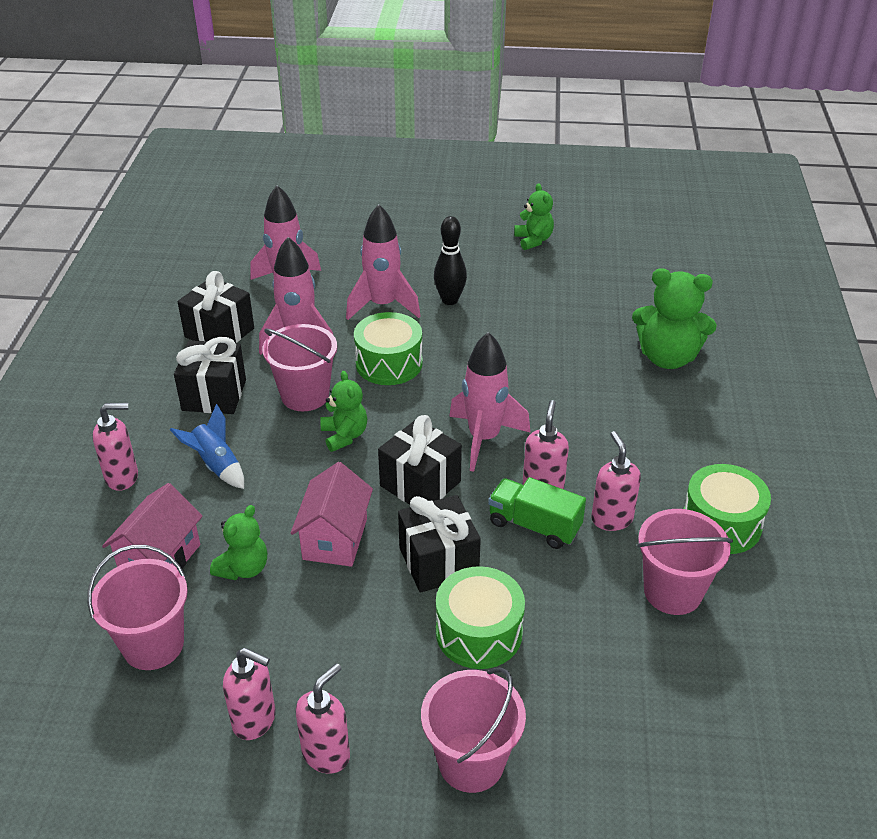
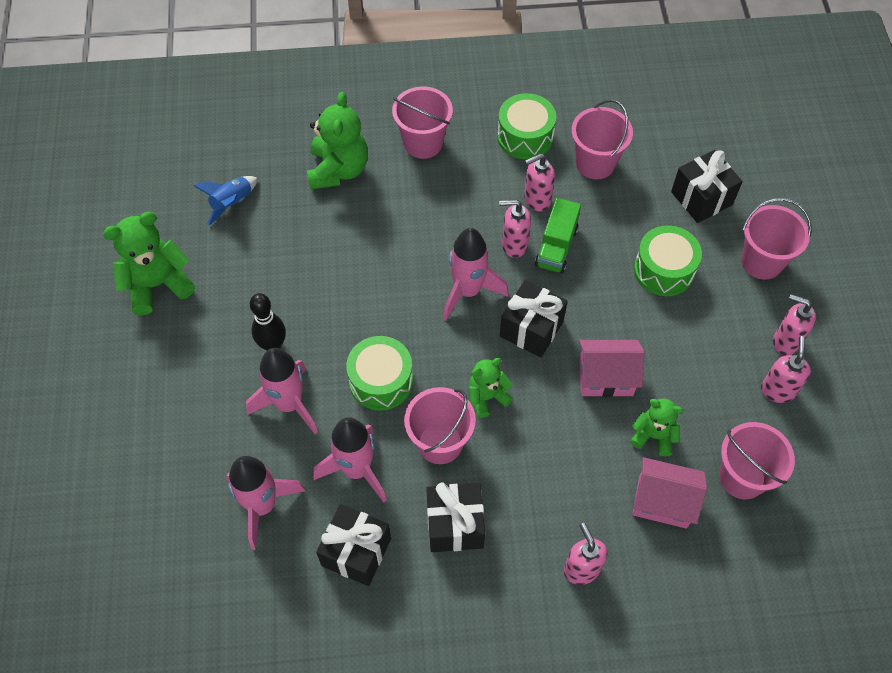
camera: 100 degrees left, 20 degrees up
blue rocket [170,404,244,489] -> blue rocket moved to [194,176,257,225]
black gift [398,495,481,593] -> black gift moved to [671,150,743,223]
green teddy bear [514,183,554,250] -> green teddy bear [103,212,195,315], size x1.67
none -> pink bucket [392,86,453,159]

